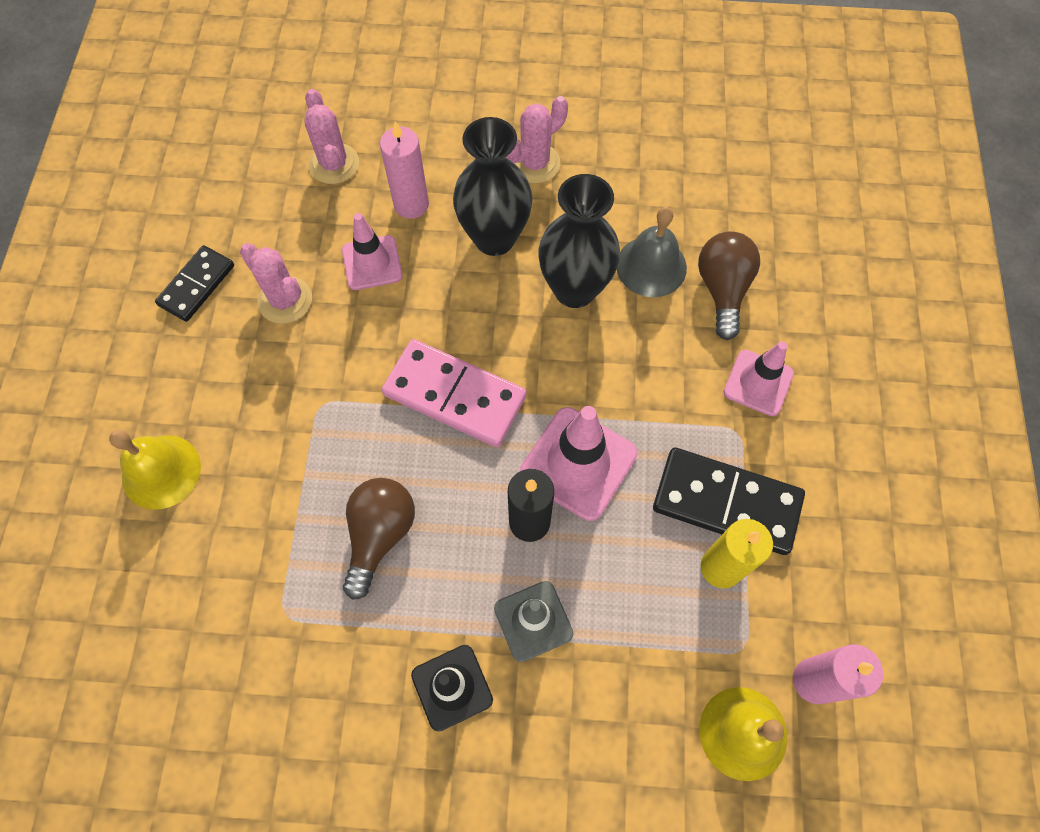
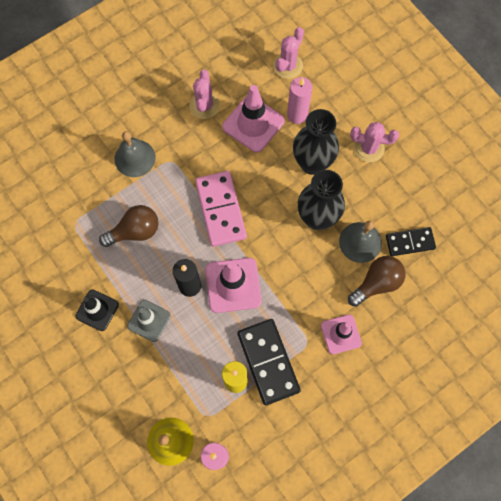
camera: 50 degrees right, 5 degrees up
yellow bell [109,430,201,510] -> none
black domino [155,245,234,322] -> black domino moved to [386,227,436,256]
pink traffic cone [342,213,403,290] -> pink traffic cone [222,85,285,153], size x1.54
none -> grey bell [115,131,156,177]

